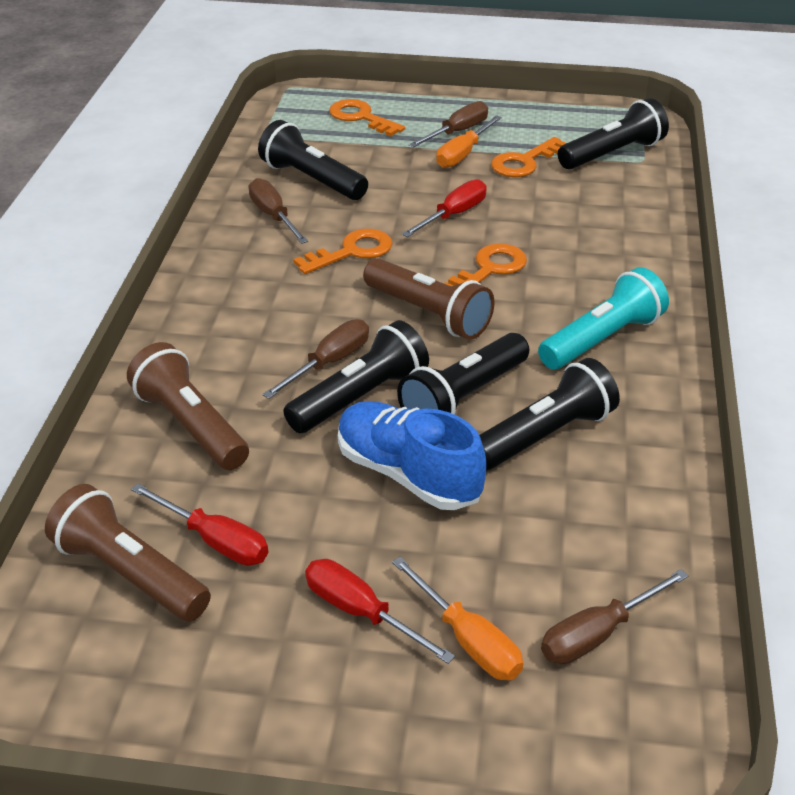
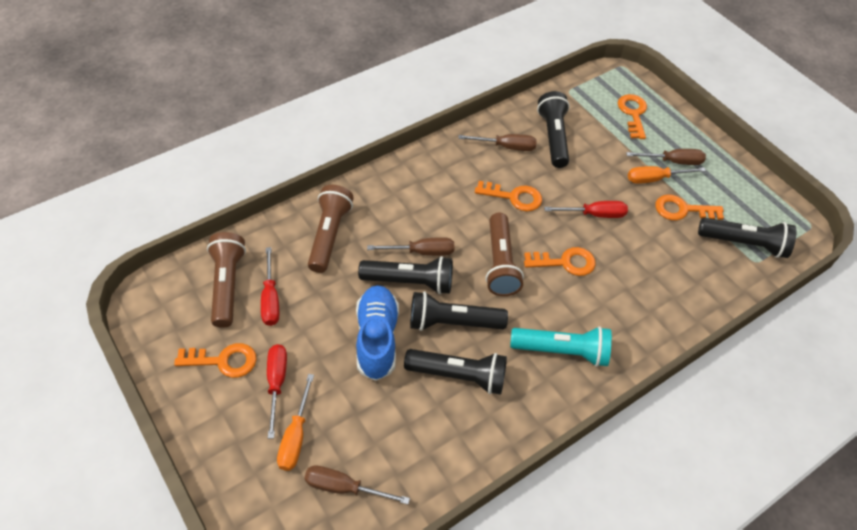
camera: 45 degrees right, 15 degrees up
brown screwdriver [249,178,308,244] -> brown screwdriver turned 75 degrees clockwise [458,134,537,151]
none -> orange key [174,343,257,378]

